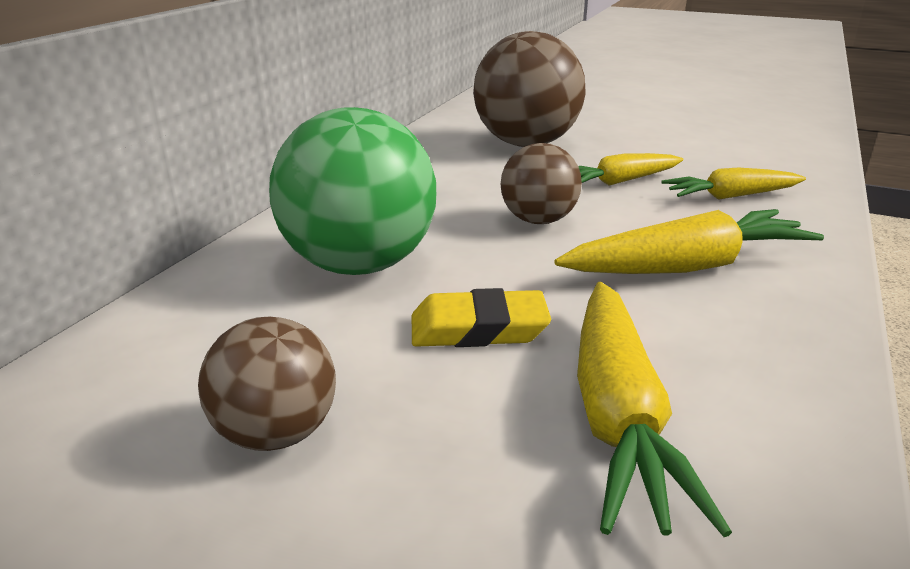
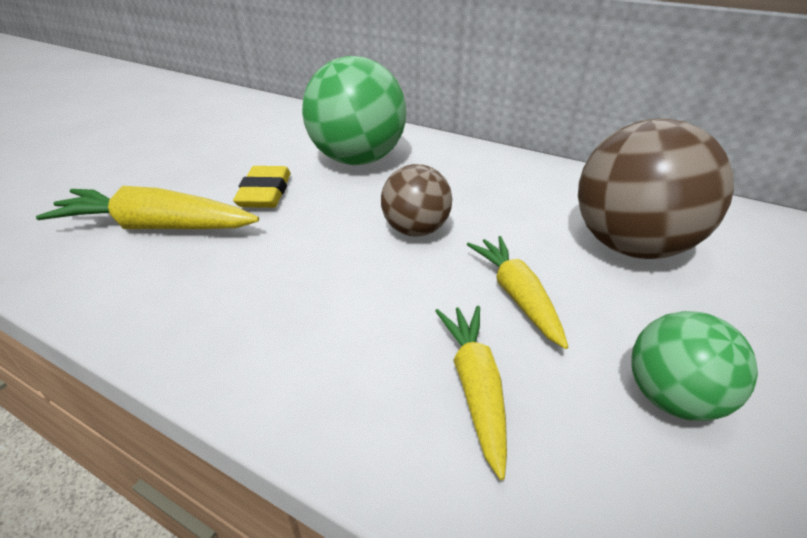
camera: 95 degrees right, 10 degrees up
brown ball [198,317,336,451] -> none
yellow carrot [554,209,824,274] -> none
none -> green ball [631,311,758,421]

